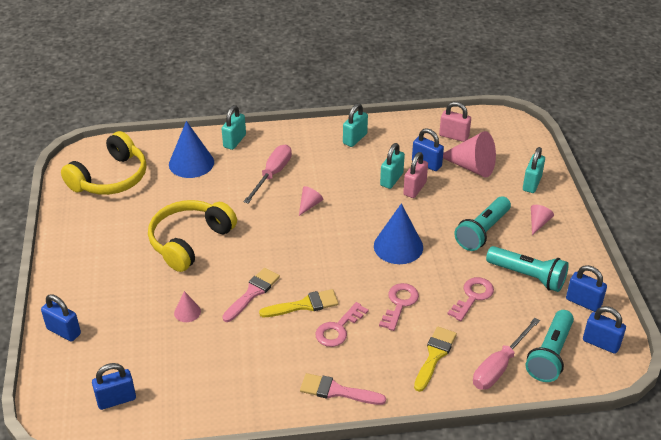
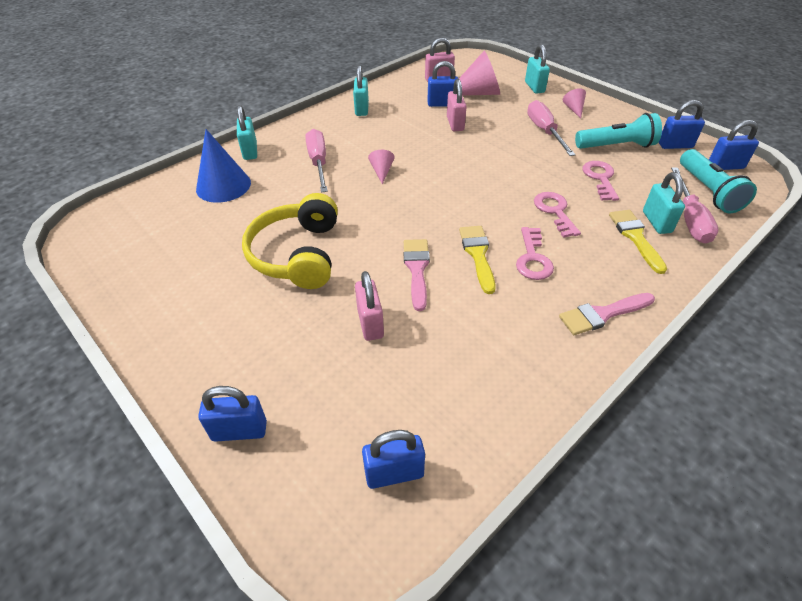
camera: 35 degrees left, 5 degrees up
yellow headphones [61,131,147,195] -> none
blue padlock [92,363,136,410] -> blue padlock turned 45 degrees clockwise [362,430,425,489]
pink cone [174,291,201,322] -> pink padlock [355,271,384,341]
yellow brush [259,289,339,317] -> yellow brush turned 45 degrees counterclockwise [459,226,495,294]
blue cone [374,203,423,264] -> none
turquoise padlock [380,143,405,189] -> turquoise padlock moved to [643,172,685,234]
turquoise flashlight [454,196,511,251] -> pink screwdriver [527,100,576,156]

